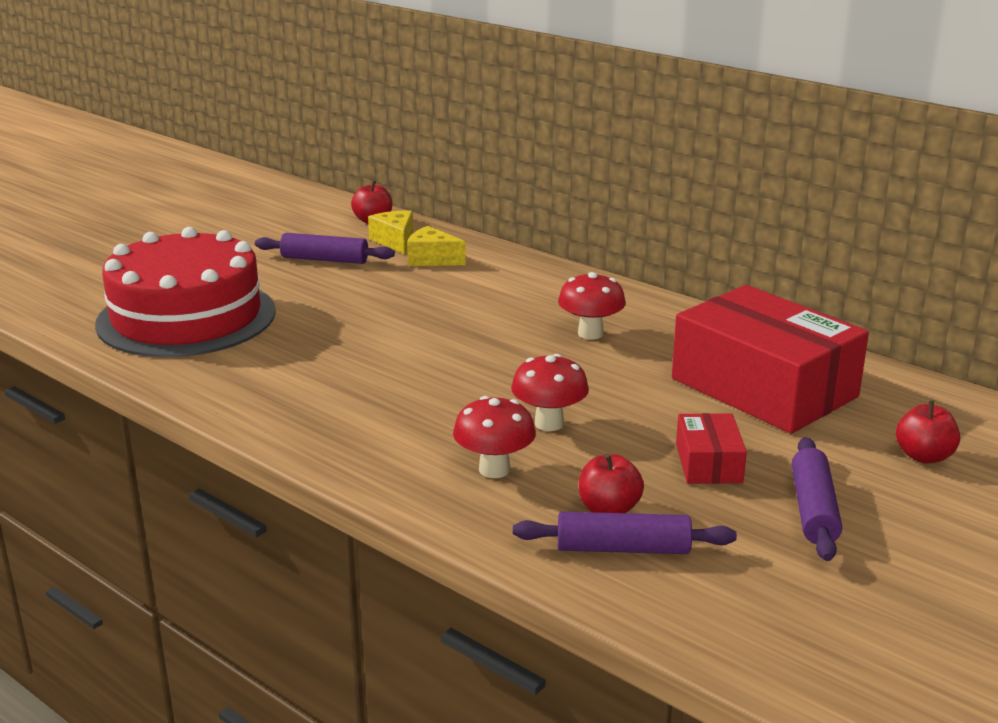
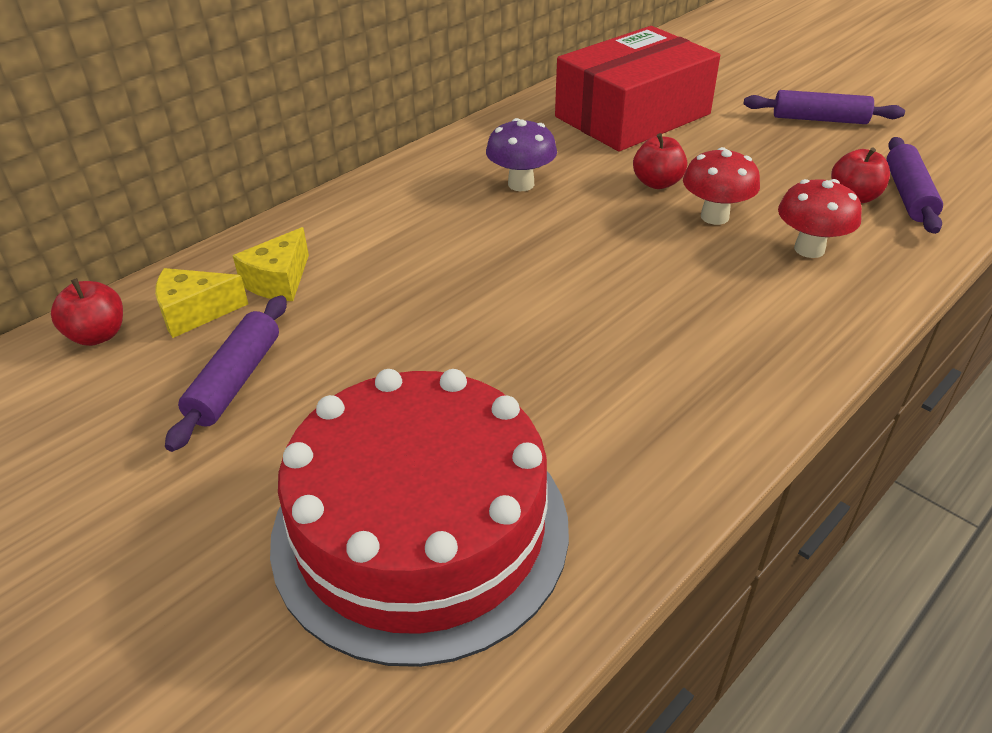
camera: 85 degrees left, 15 degrees up
red mushroom [558,272,626,340] -> purple mushroom [486,118,557,191]
red box [676,413,747,484] -> none
red apple [896,400,960,463] -> red apple moved to [633,133,687,189]

